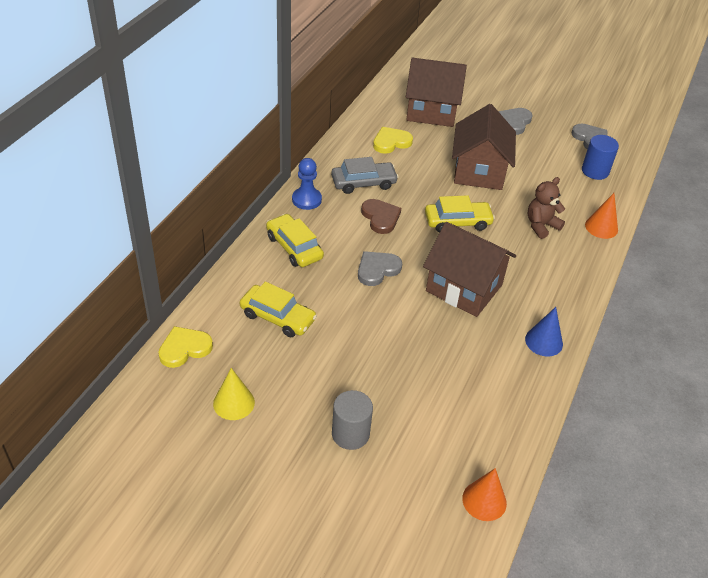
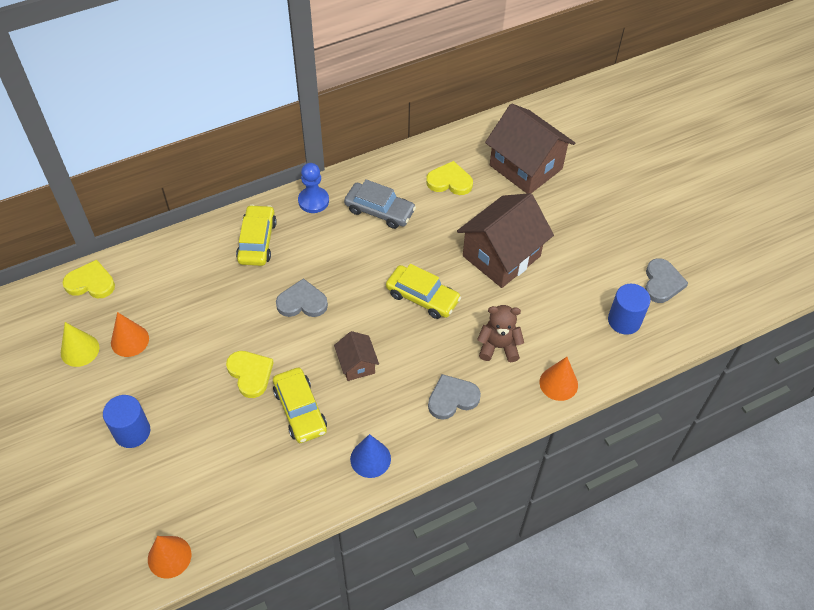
camera: 40 degrees right, 10 degrees up
yellow car [240,281,317,337] -> yellow car moved to [273,368,327,443]
grey cylinder [332,390,373,450] -> blue cylinder [103,395,150,448]
brown heart [361,199,401,234] -> none
brown house [423,222,516,317] -> brown house [334,331,379,381], size x0.49
grey heart [498,108,533,135] -> grey heart moved to [428,374,481,420]
none -> orange cone [111,312,149,357]
none -> yellow heart [226,351,274,398]

